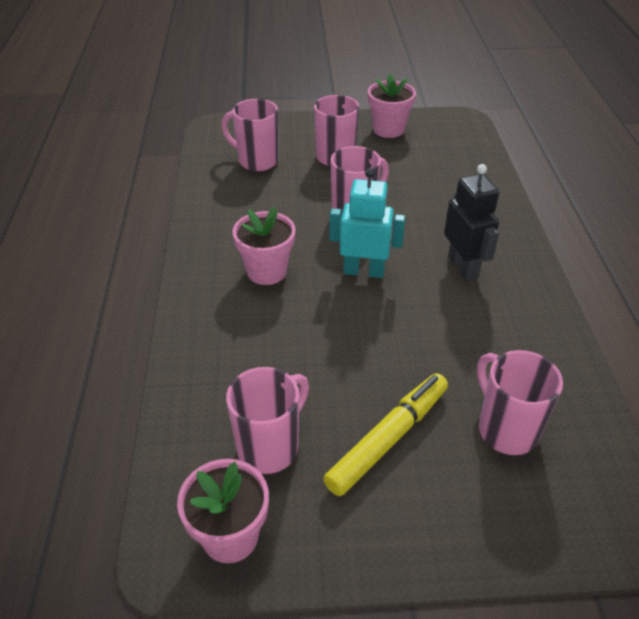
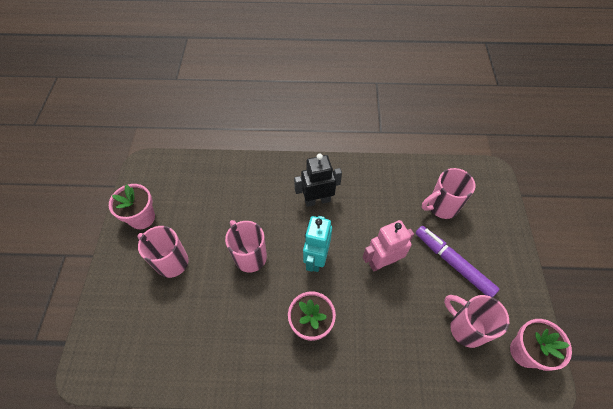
camera: 85 degrees left, 15 degrees up
pink mug [221,99,278,171] -> none
yellow marker [323,373,448,496] -> purple marker [416,226,500,297]
none -> pink robot [363,220,414,272]

